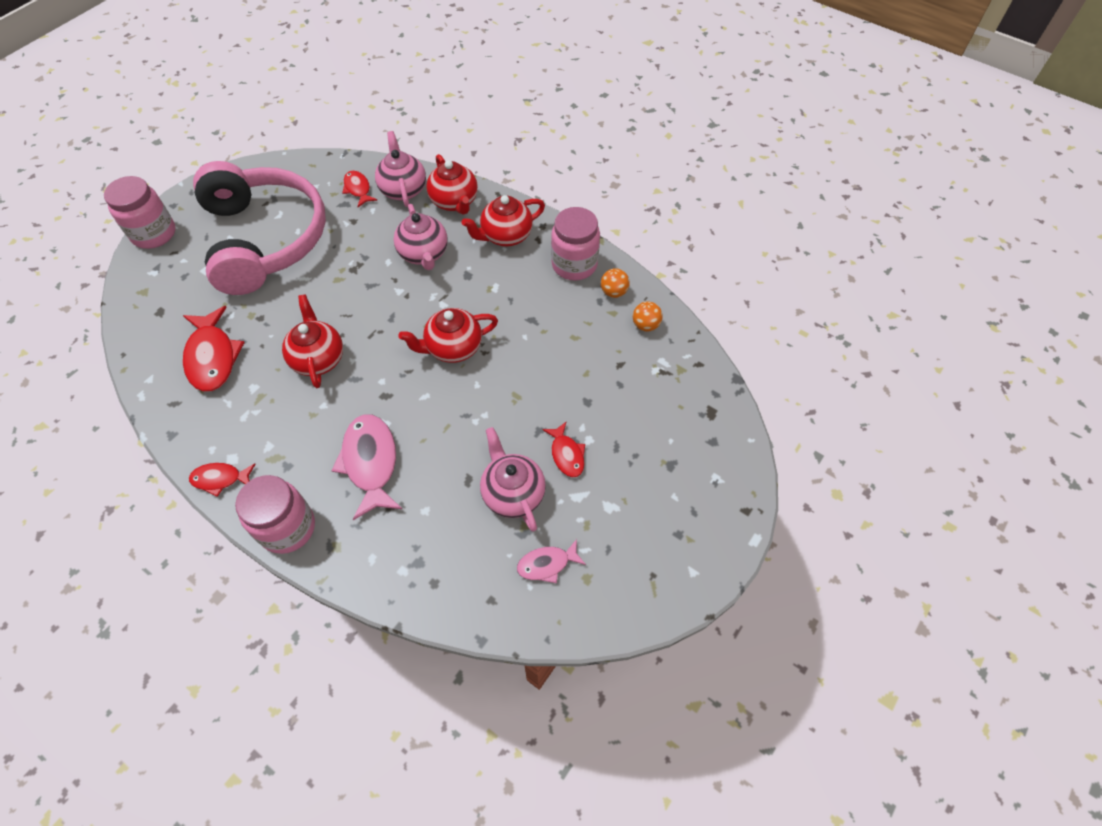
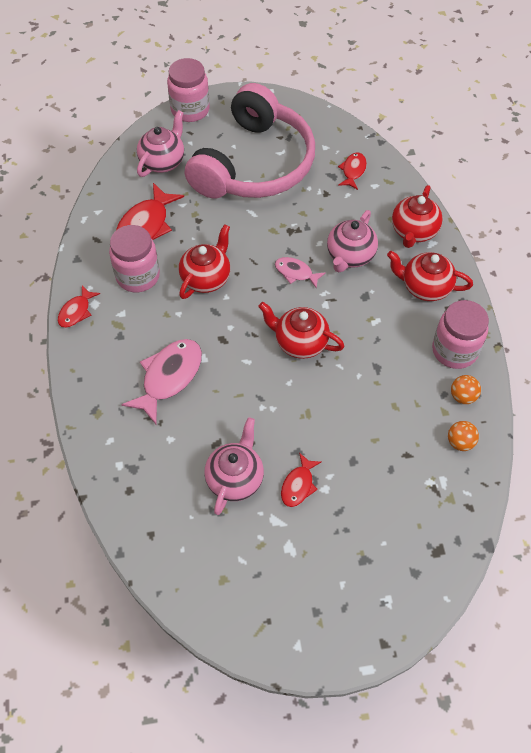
camera: 45 degrees right, 0 degrees up
red fish [189,463,255,497] -> red fish turned 105 degrees counterclockwise [58,285,100,328]
pink jar [235,475,315,554] -> pink jar moved to [109,225,160,292]
pink teapot [375,131,426,207] -> pink teapot moved to [137,110,184,177]
pink fish [517,539,586,583] -> pink fish moved to [275,257,326,289]

